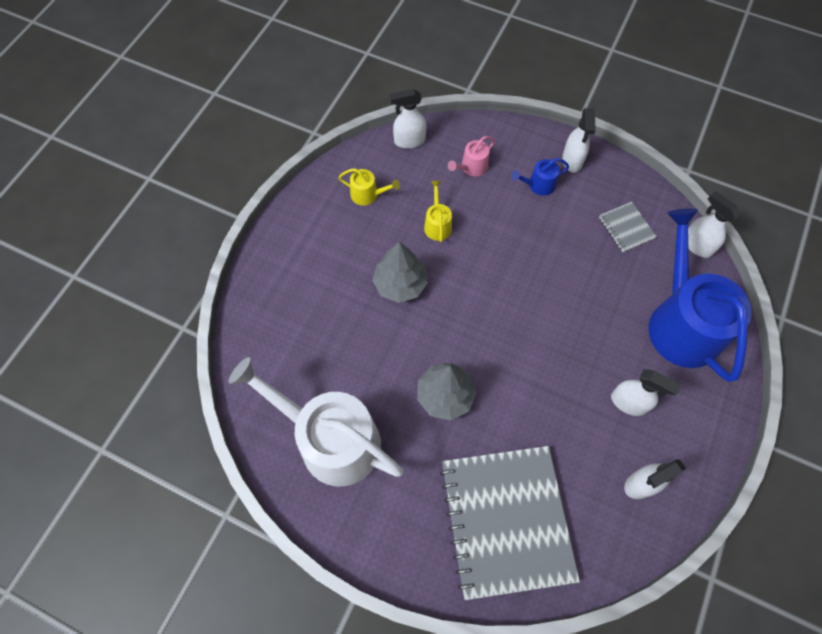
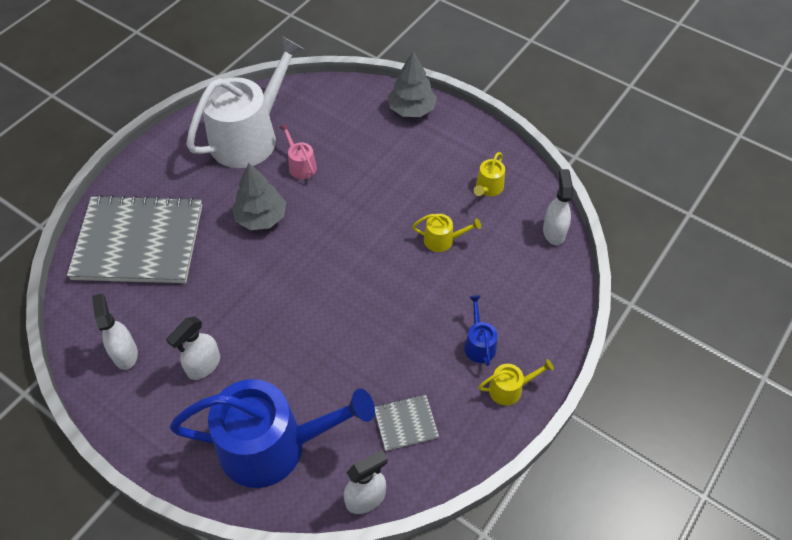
camera: 100 degrees right, 10 degrees down
grey tree [372,242,428,303] -> grey tree moved to [388,51,437,117]
pink watering can [448,136,495,176] -> pink watering can moved to [279,124,317,179]
white spray bottle [562,108,596,173] -> yellow watering can [478,359,554,406]

